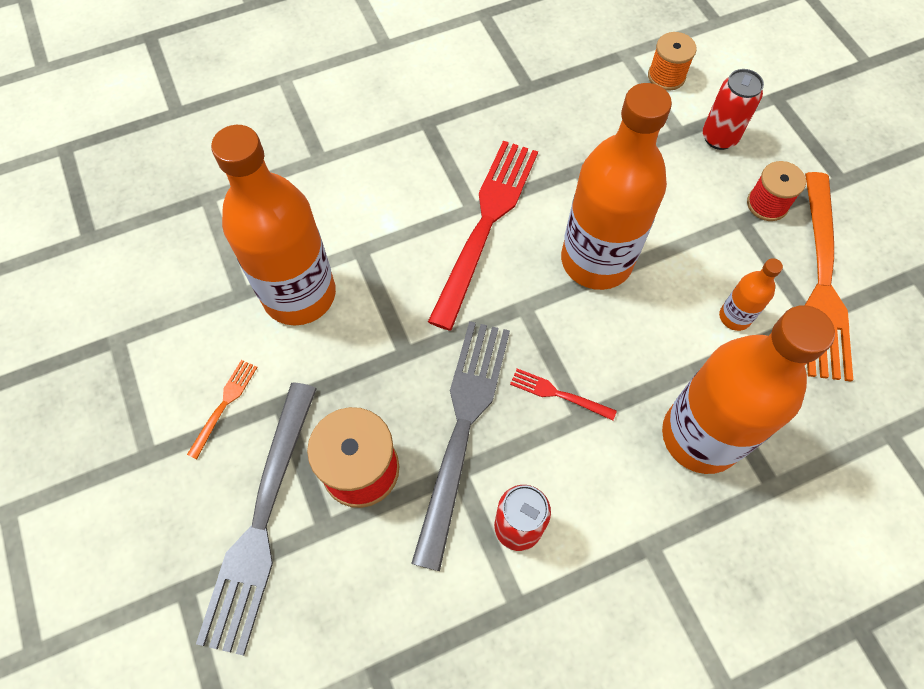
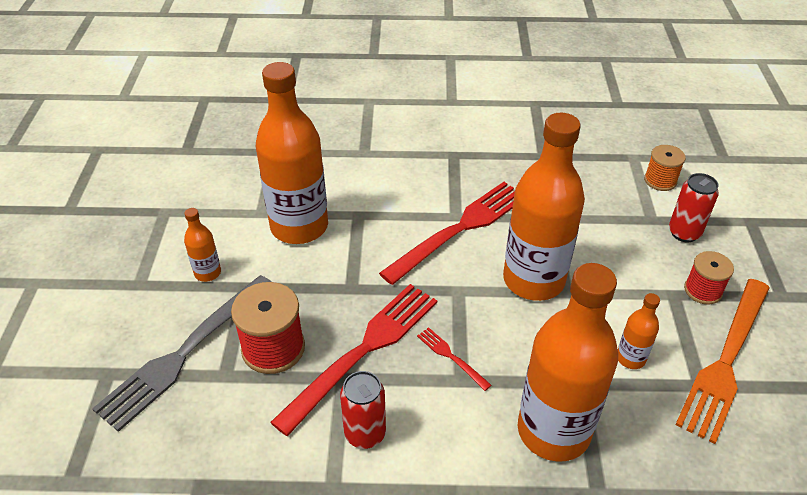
camera: 25 degrees right, 20 degrees down
orange fork [187,360,258,459] -> orange bottle [184,208,221,282]
grey fork [411,321,510,571] -> red fork [270,284,437,436]

